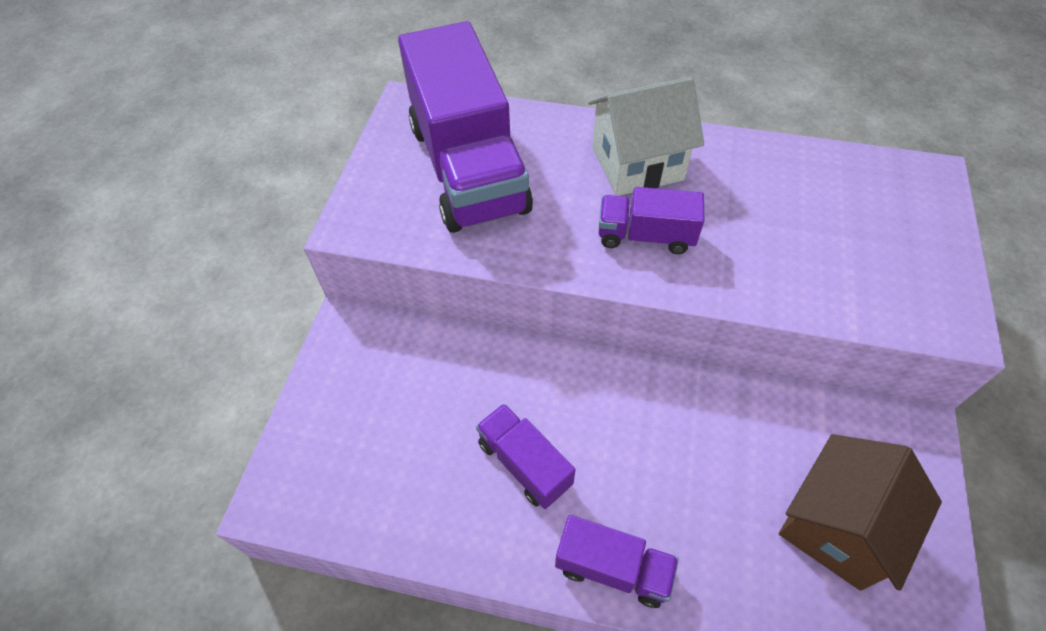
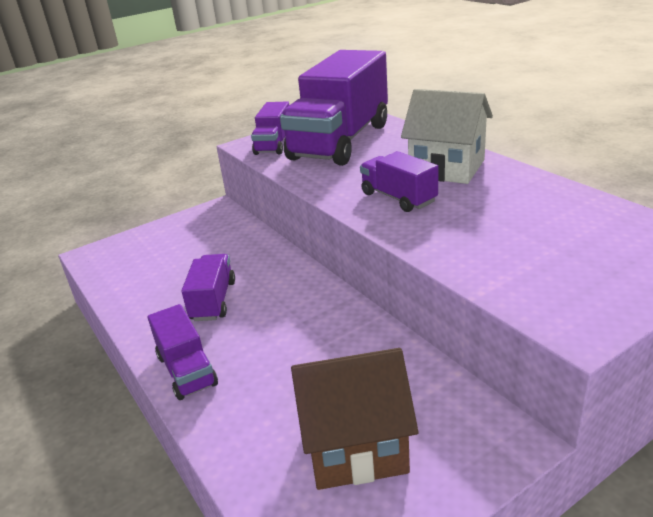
camera: 45 degrees right, 25 degrees down
none -> purple truck [251,101,289,155]

